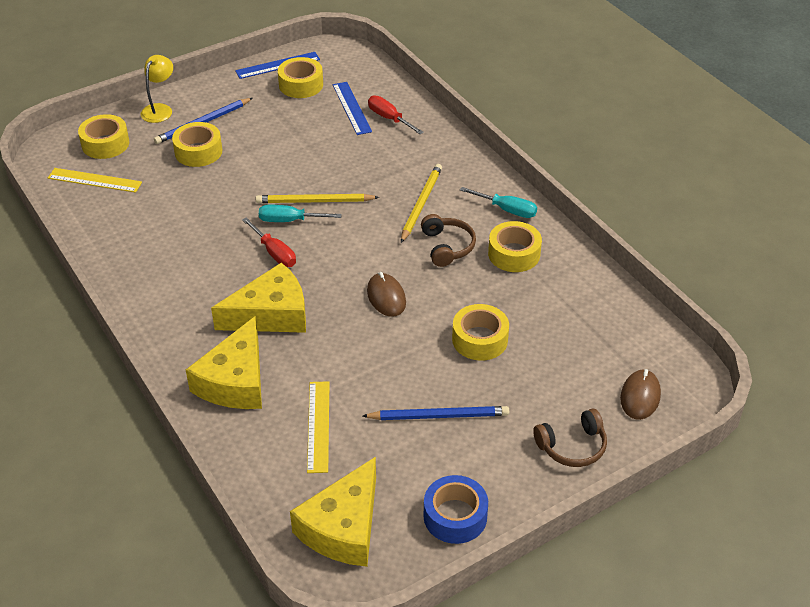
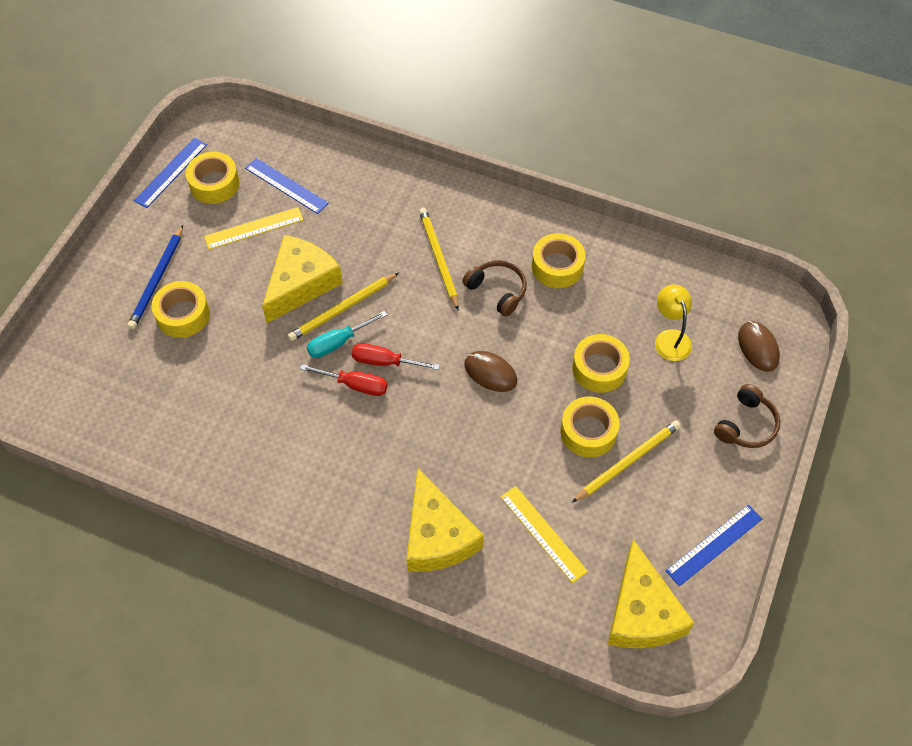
camera: 35 degrees left, 15 degrees up
yellow ruler [48,168,142,193] -> yellow ruler moved to [204,207,303,250]
yellow tape [78,114,129,159] -> yellow tape moved to [560,396,620,458]
yellow lamp [140,55,173,123] -> yellow lamp moved to [655,284,692,361]
yellow cheese [211,263,306,333] -> yellow cheese moved to [262,235,343,323]
blue pencil [362,406,509,420] -> yellow pencil [572,420,681,502]
red screwdriver [368,96,424,134] -> red screwdriver moved to [352,343,440,370]
blue tape [424,475,488,544] -> blue ruler [666,505,762,586]
turquoise screwdriver [460,187,537,218] -> none

